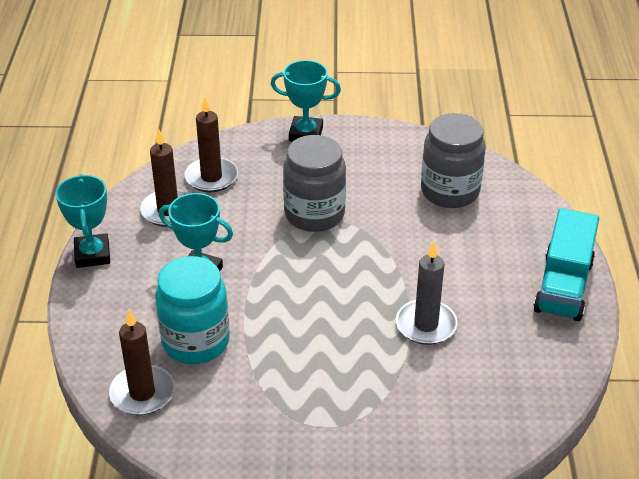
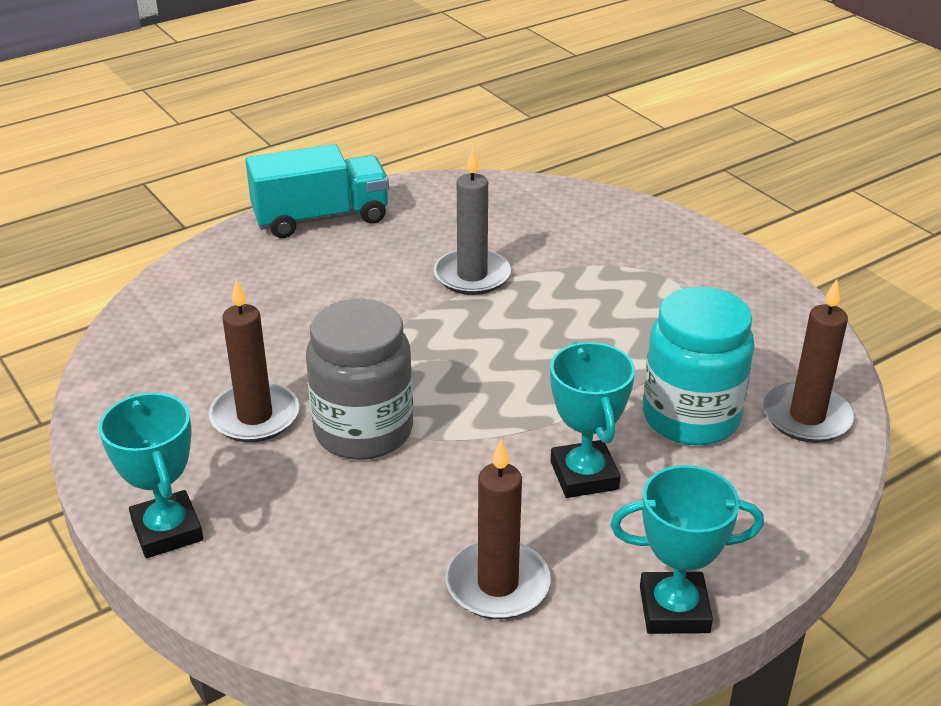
camera: 125 degrees left, 5 degrees down
turquoise trophy [55,174,110,268] -> turquoise trophy turned 45 degrees clockwise [610,465,764,634]
brown candle [185,97,238,192] -> brown candle moved to [209,279,299,442]
grey jar [421,113,486,208] -> none

